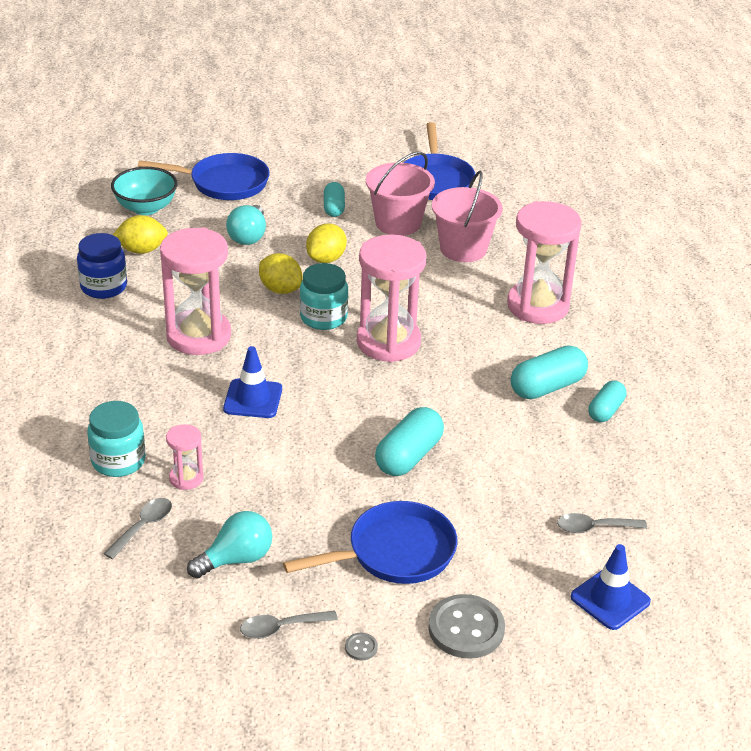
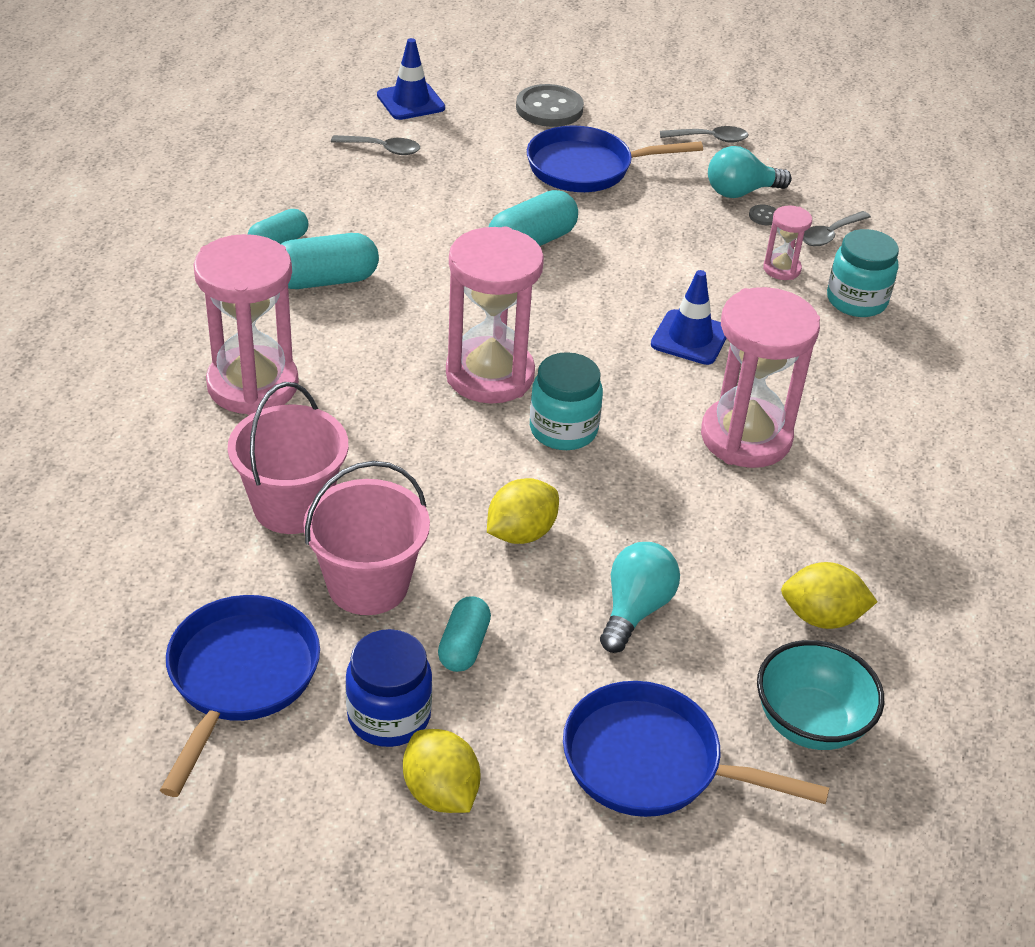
camera: 165 degrees left, 5 degrees up
blue jar [77,233,127,299] -> blue jar moved to [345,629,432,747]
yellow lemon [259,253,302,294] -> yellow lemon moved to [403,729,481,813]
grey button [345,633,378,661] -> grey button moved to [749,205,776,225]

